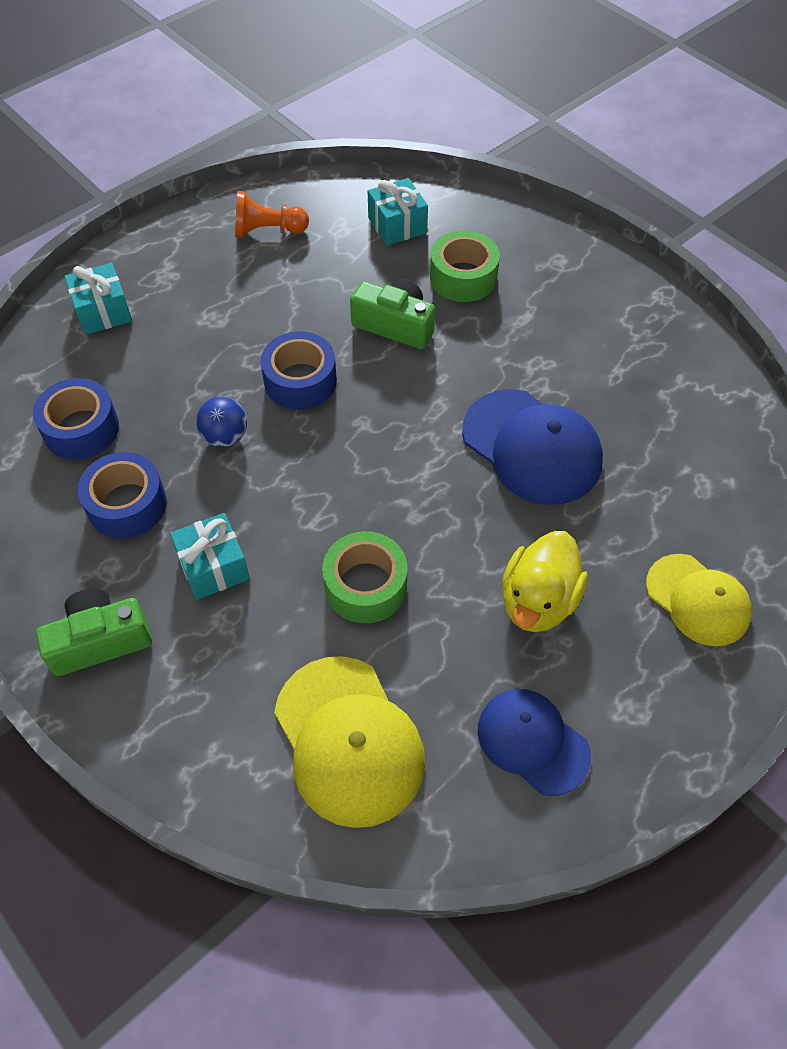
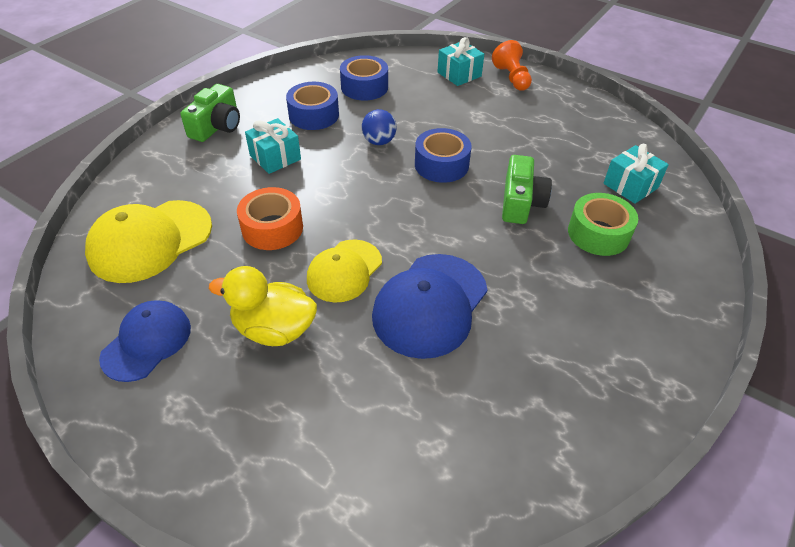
camera: 75 degrees right, 10 degrees down
green camera [36,589,152,676] -> green camera turned 60 degrees clockwise [180,84,240,142]
orange pawn [235,191,309,238] -> orange pawn moved to [492,40,532,91]
green tape [322,531,408,623] -> orange tape [237,187,303,250]
yellow cap [646,554,752,646] -> yellow cap moved to [307,239,382,303]

